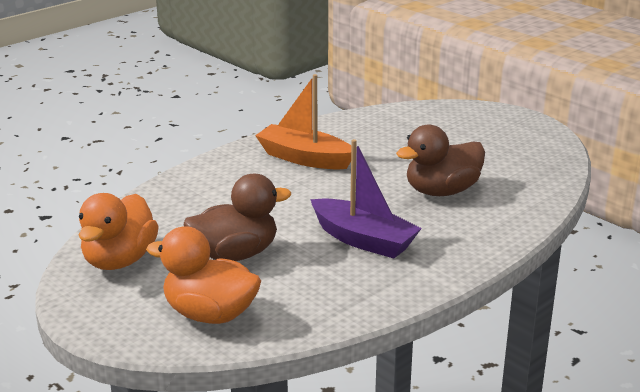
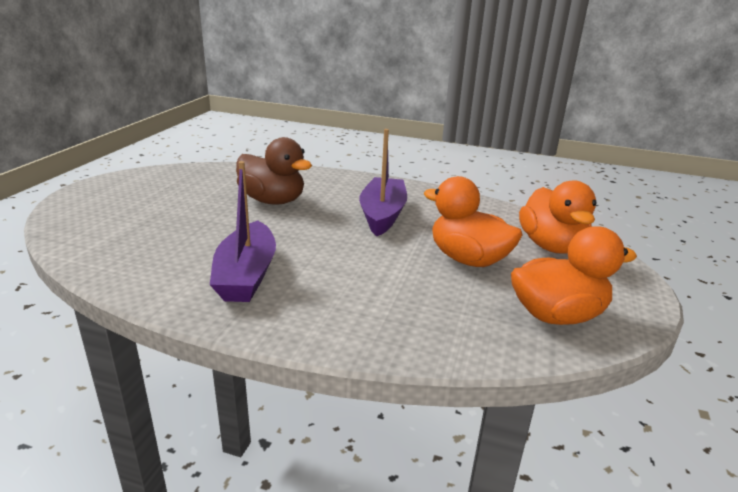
camera: 120 degrees left, 0 degrees up
brown duck [184,174,291,261] -> orange duck [423,176,523,267]
orange boat [255,74,351,169] -> purple boat [210,161,276,302]

